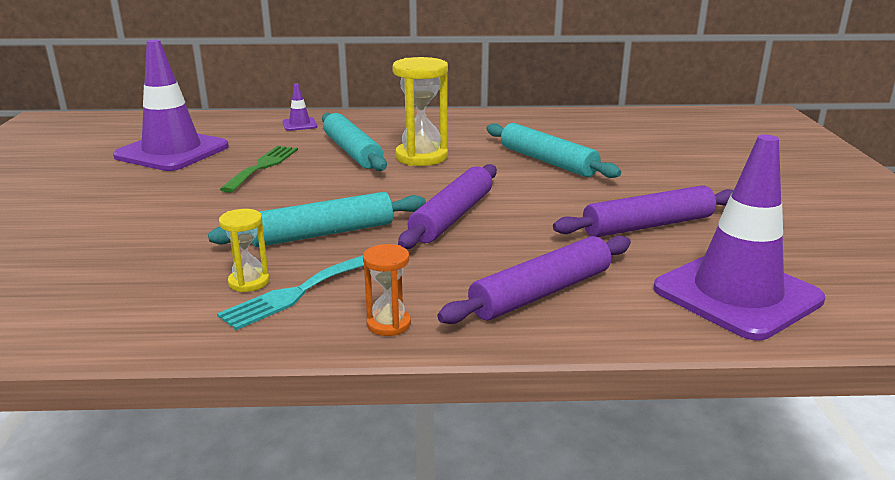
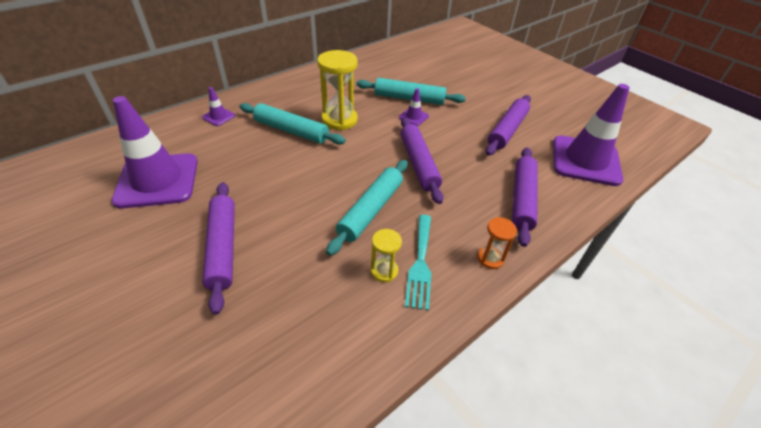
camera: 40 degrees left, 20 degrees up
green fork [220,146,298,193] -> none
none -> purple rolling pin [202,182,235,315]
none -> purple traffic cone [399,88,429,126]

